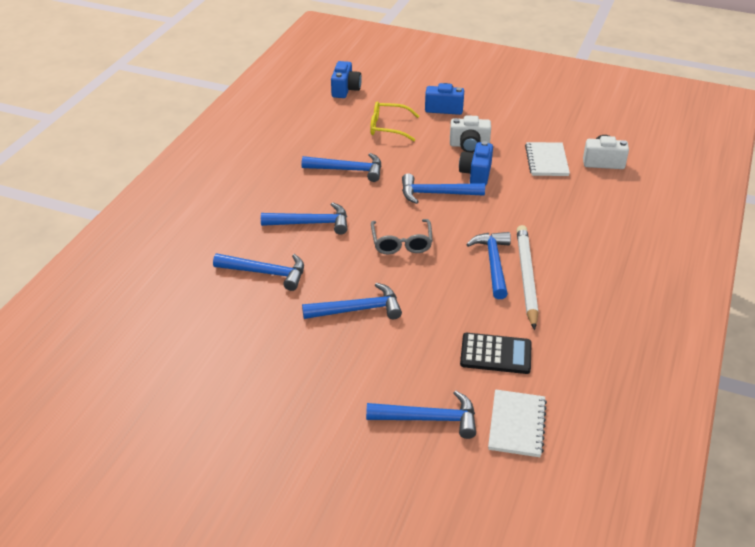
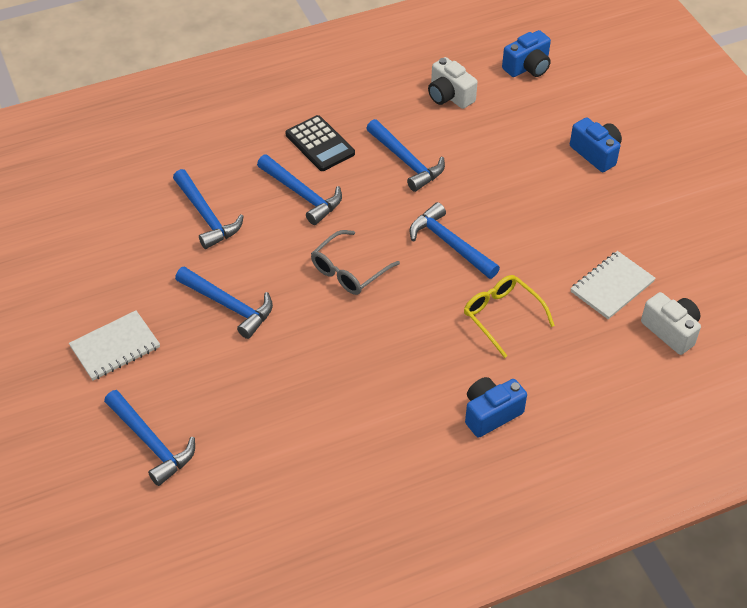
camera: 45 degrees right, 10 degrees up
yellow glasses [370,101,419,141] -> yellow glasses moved to [464,275,555,358]
white camera [450,115,491,153] -> white camera moved to [428,57,478,109]
blue camera [459,141,493,186] -> blue camera moved to [465,377,527,438]
black calculator [460,333,532,374] -> black calculator moved to [285,115,355,171]
blue hammer [466,232,511,299] -> none
white notebook [488,389,547,457] -> white notebook moved to [69,310,160,381]
white pencil [517,225,539,330] -> none

